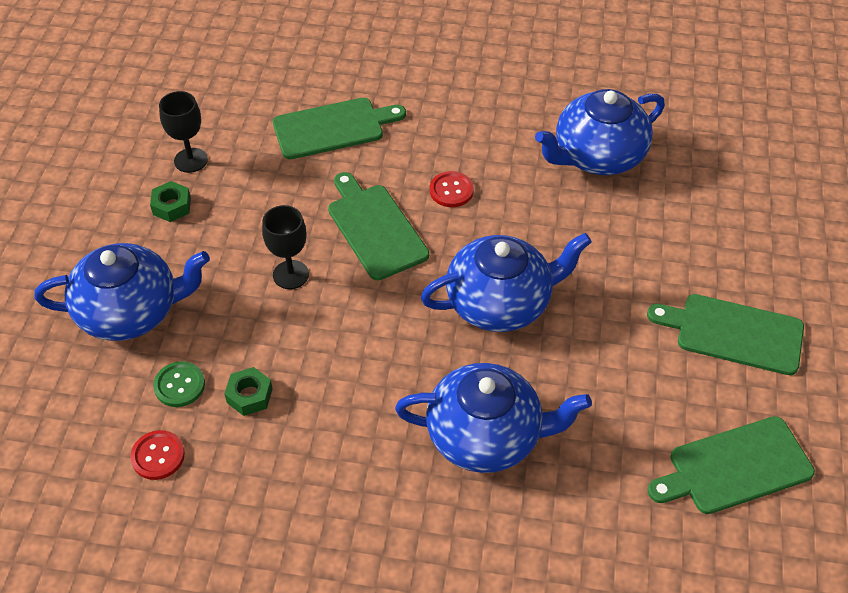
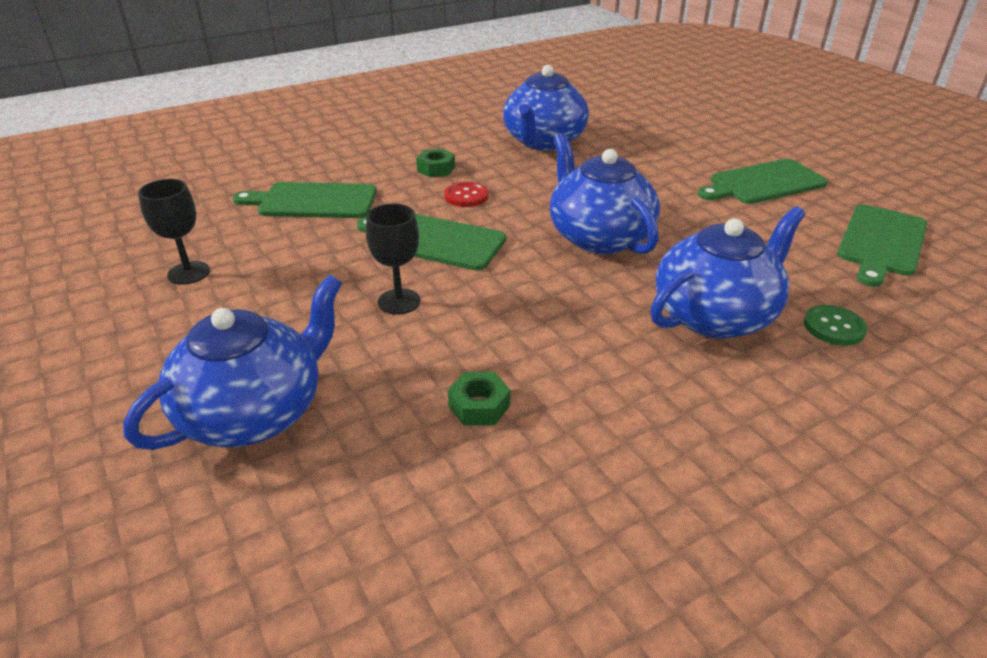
camera: 40 degrees left, 15 degrees down
red button [130,430,185,480] -> none
green nut [150,181,191,222] -> green nut moved to [416,149,455,177]
green button [153,361,205,407] -> green button moved to [804,305,867,346]
green cutting board [273,98,406,159] -> green cutting board turned 120 degrees counterclockwise [233,182,377,218]
blue teapot [421,233,592,332] -> blue teapot turned 60 degrees counterclockwise [550,133,660,254]

